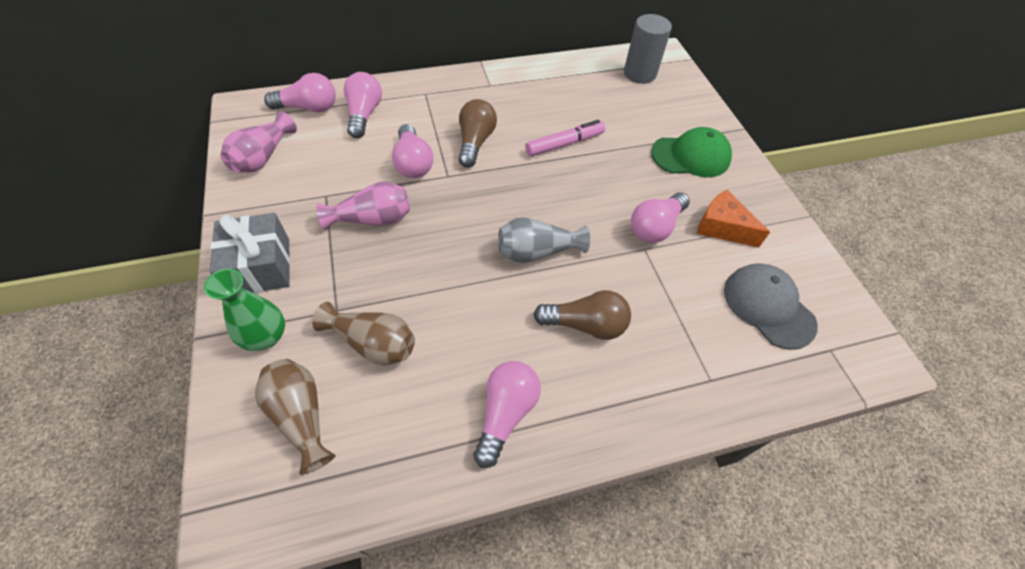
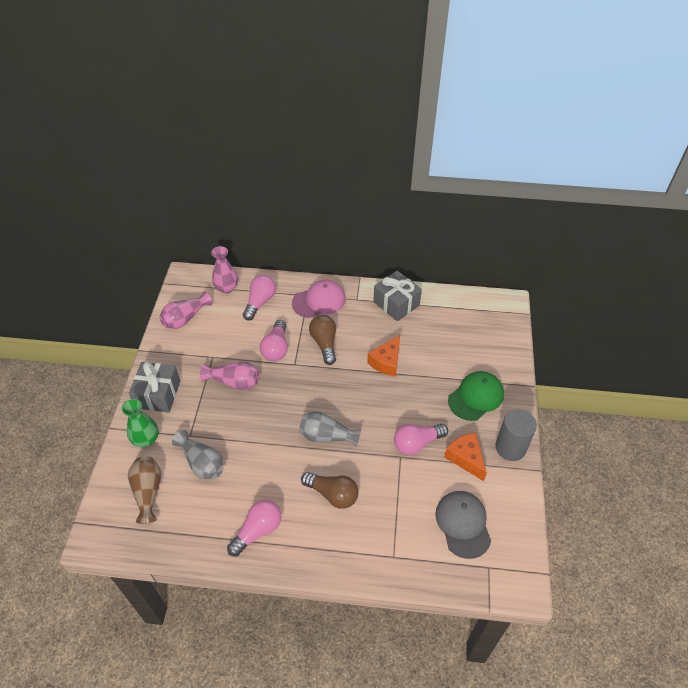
camera: 25 degrees right, 5 degrees down
pink light bulb [264,73,336,113] -> pink vase [211,246,238,293]
brown vase [312,302,415,366] -> grey vase [172,430,224,480]
brown light bulb [458,99,497,168] -> brown light bulb turned 45 degrees counterclockwise [309,315,336,365]
pink marker [525,120,605,157] -> orange cheese [367,335,400,377]
grey cylinder [624,14,672,84] -> grey cylinder moved to [495,409,537,461]
green cap [651,127,732,177] -> green cap turned 60 degrees counterclockwise [448,371,504,421]
none -> pink cap [292,280,346,318]
none -> grey gift [373,271,422,321]

